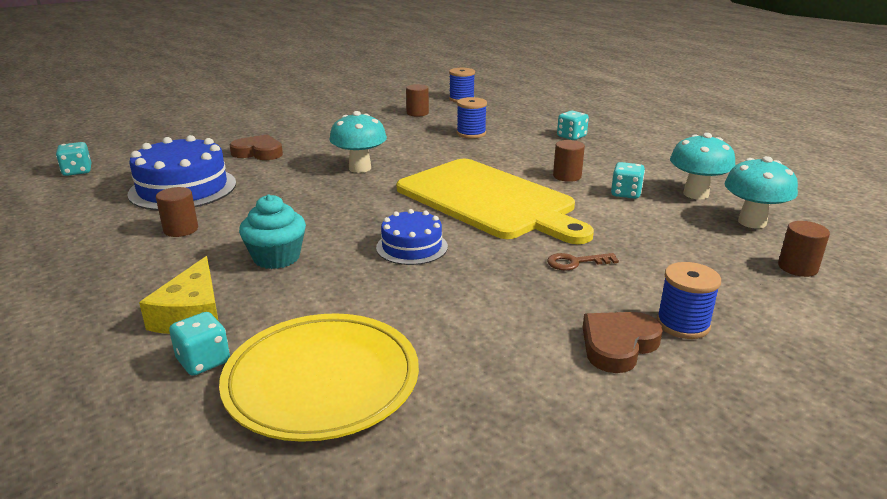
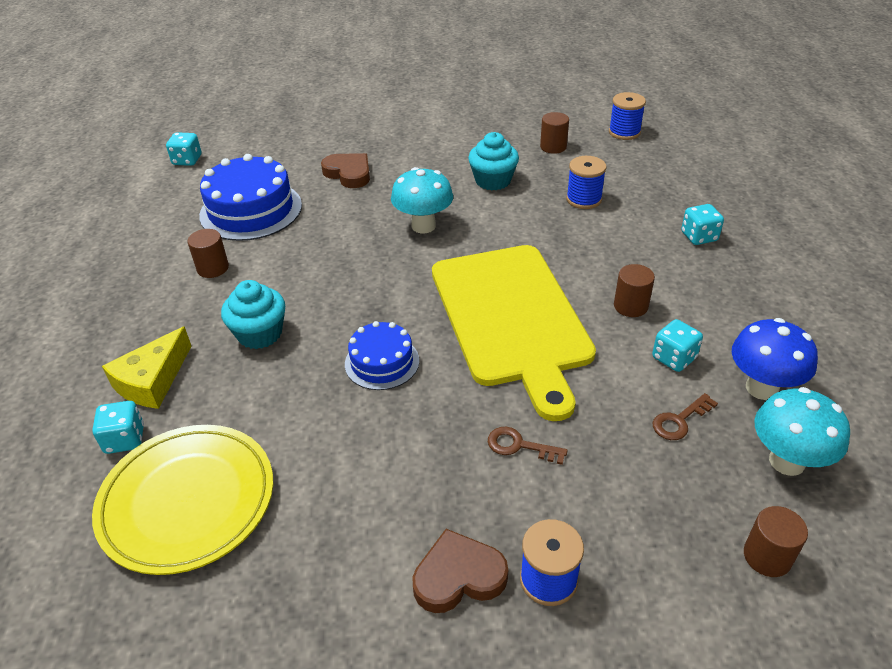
camera: 30 degrees right, 15 degrees up
turquoise mushroom [670,133,735,199] -> blue mushroom [732,318,818,400]
none -> turquoise cupcake [468,132,519,190]
none -> brown key [653,393,718,440]

